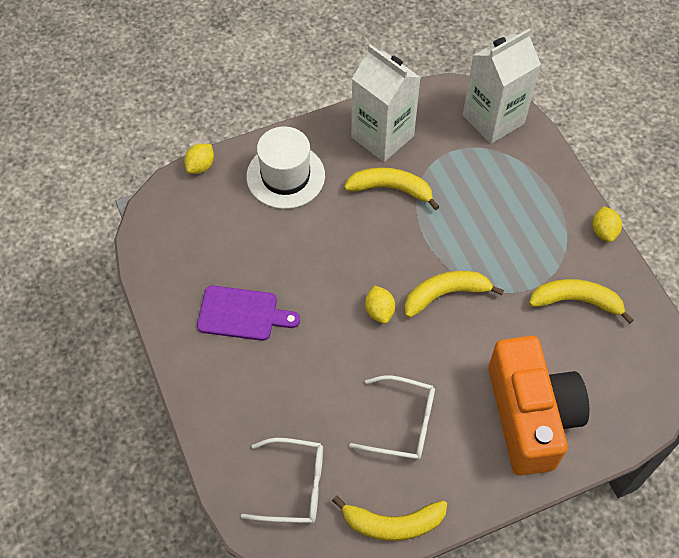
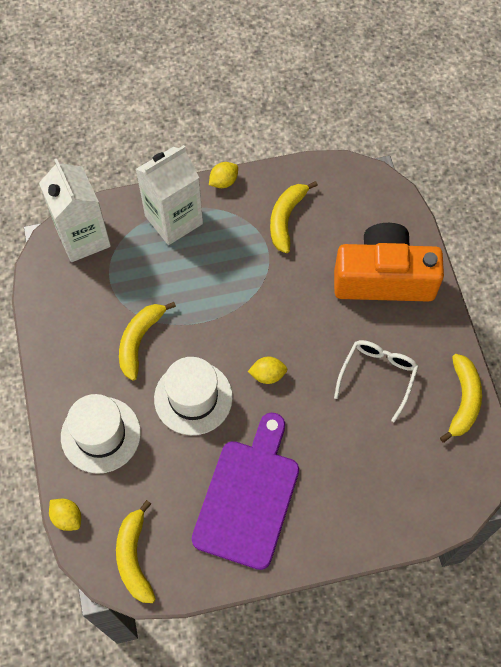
camera: 80 degrees left, 5 degrees up
purple cutting board [197,286,300,341] -> purple cutting board [192,413,299,570], size x1.62
white glasses [241,438,323,524] -> none
white carton [351,44,421,162] -> white carton moved to [136,145,203,245]
yellow banana [404,271,504,318] -> yellow banana moved to [116,500,156,603]
yellow lemon [592,206,622,242] -> yellow lemon turned 45 degrees counterclockwise [209,162,238,188]
none -> white hat [154,357,233,435]

